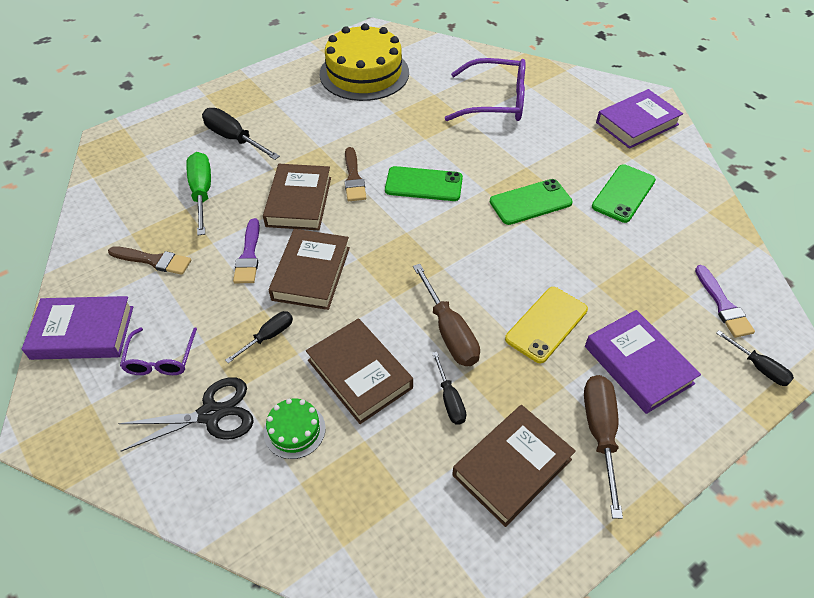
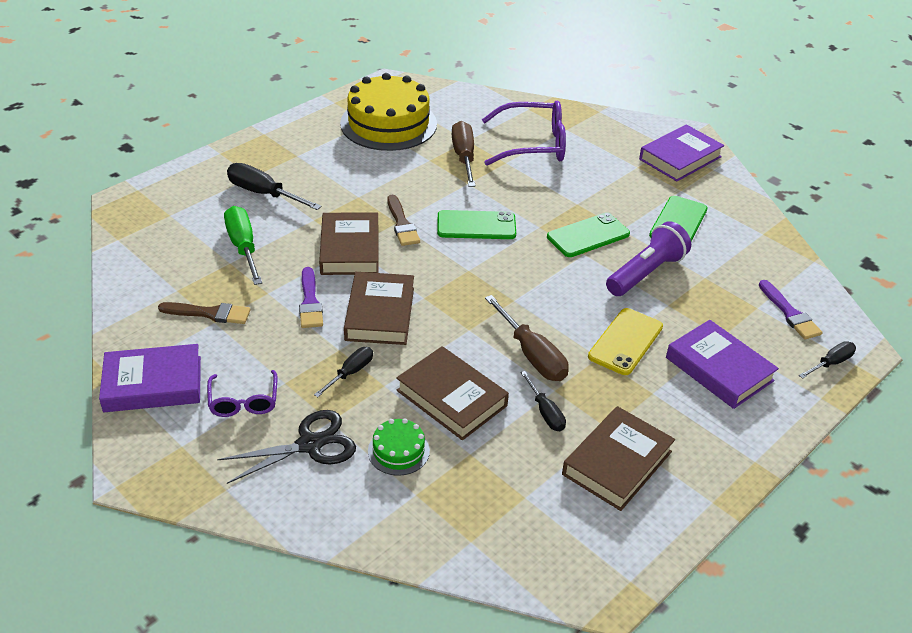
camera: 10 degrees left, 10 degrees down
brown screwdriver [584,375,623,519] -> brown screwdriver moved to [452,121,476,187]
black screwdriver [716,330,794,386] -> black screwdriver turned 75 degrees counterclockwise [799,341,856,379]
none -> purple flashlight [606,221,691,296]

